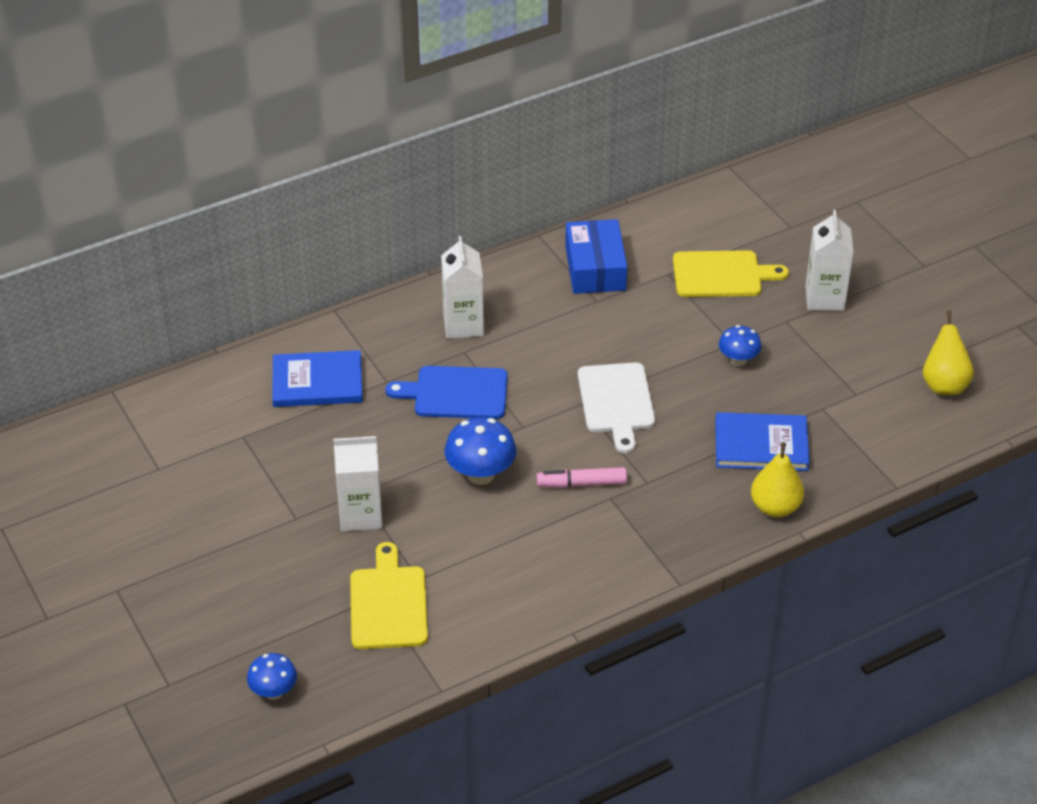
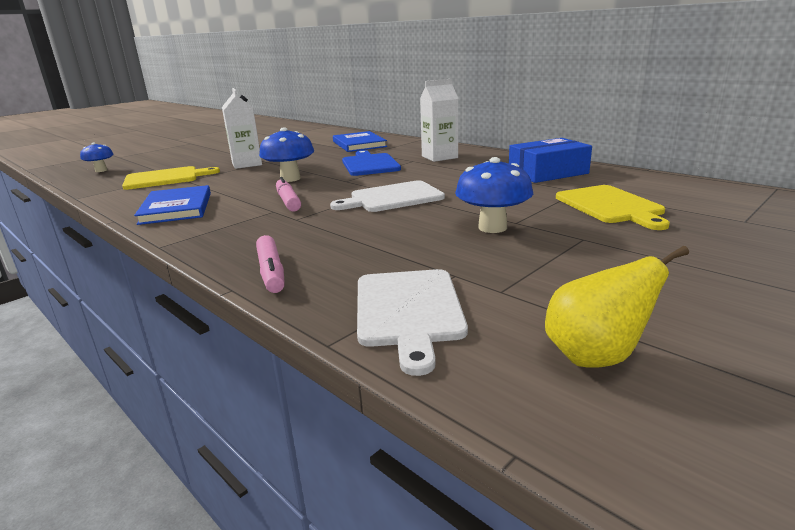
camera: 75 degrees right, 20 degrees down
blue book [715,412,810,471] -> blue book moved to [134,185,211,225]
blue mushroom [719,325,762,366] -> blue mushroom [455,157,533,233], size x1.58
yellow pear [751,442,804,517] -> pink marker [256,235,285,293]
white carton [805,210,854,311] -> none
none -> white cutting board [357,269,468,376]

